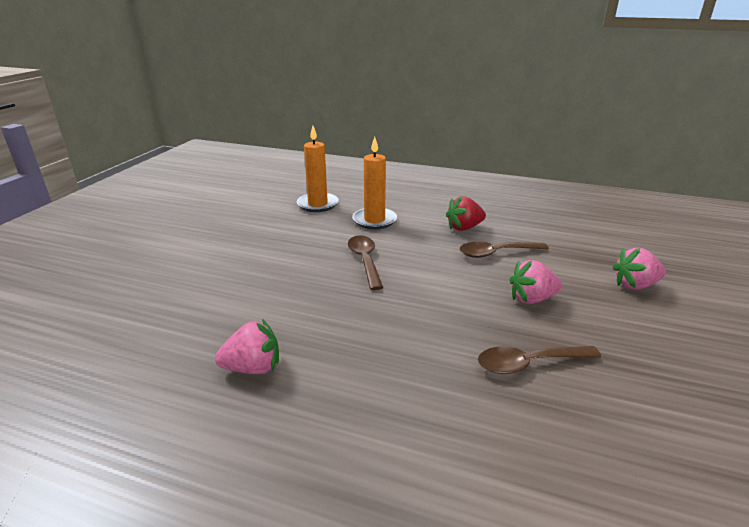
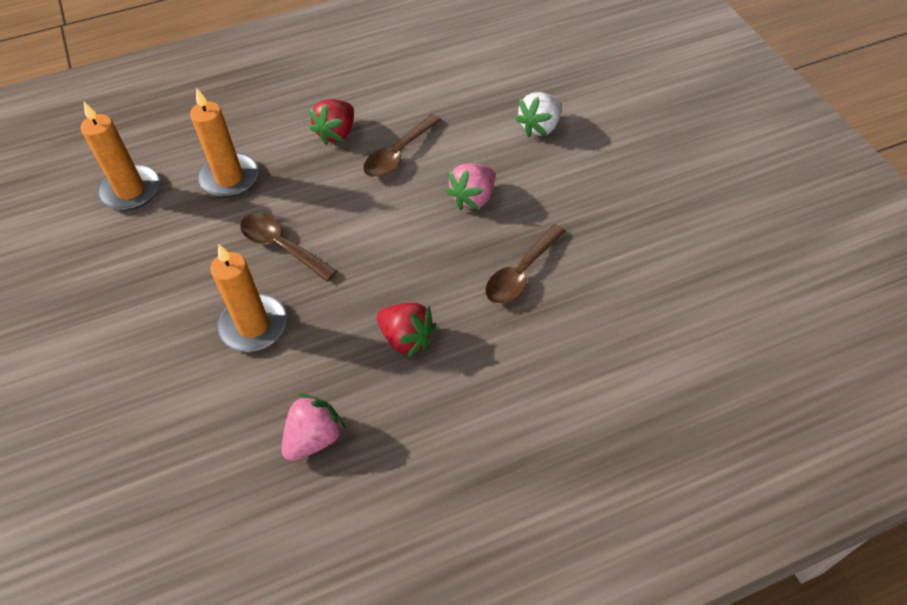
camera: 40 degrees left, 25 degrees up
pink strawberry [613,248,666,290] -> white strawberry [515,92,561,137]
none -> orange candle [210,244,287,352]
none -> red strawberry [377,303,436,358]

